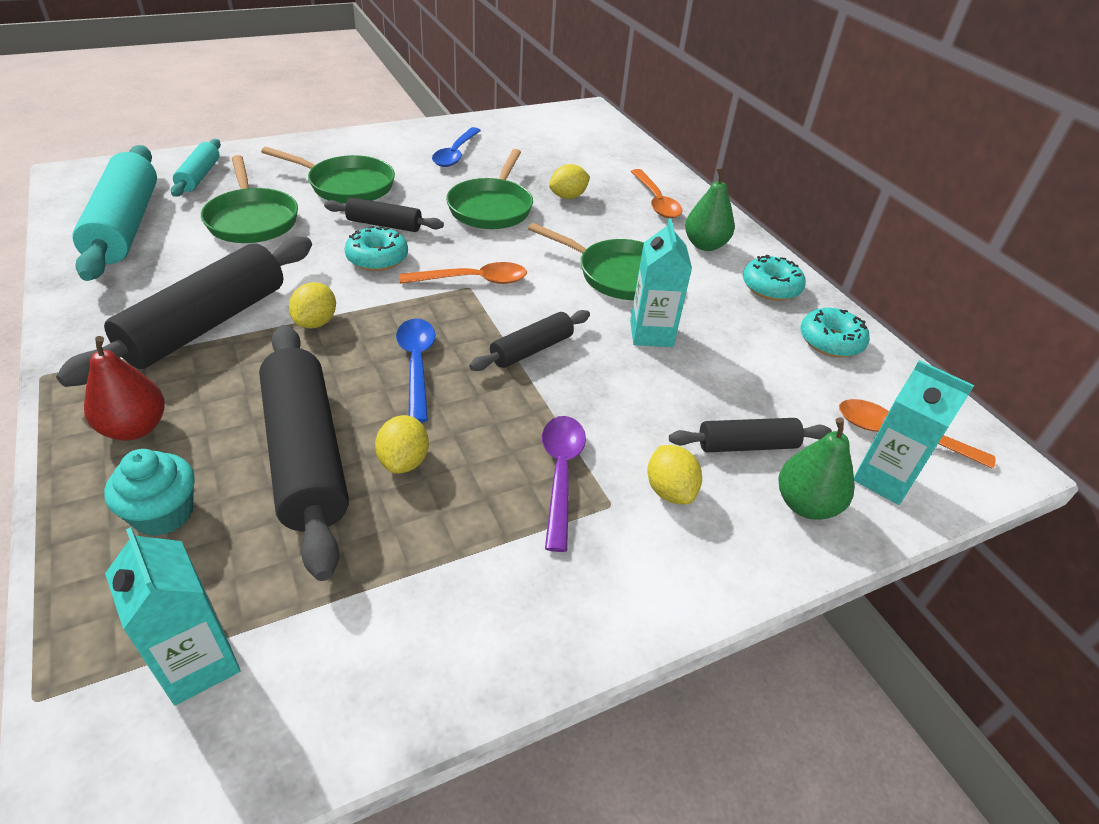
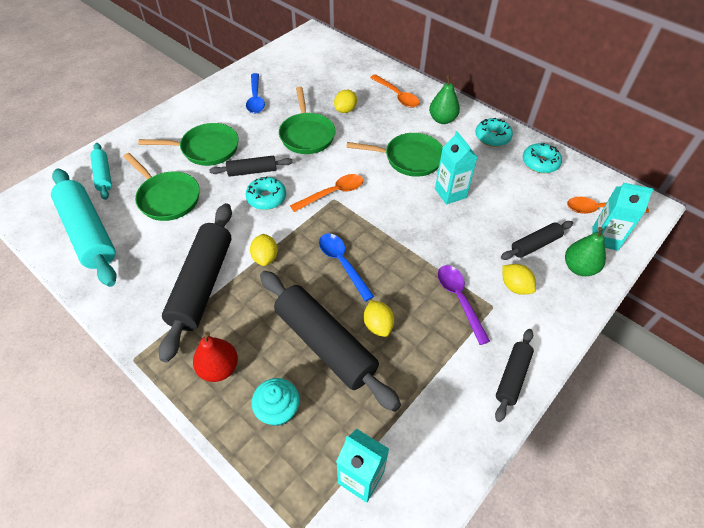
camera: 20 degrees left, 10 degrees up
black rolling pin [469,310,590,371] -> black rolling pin moved to [495,329,534,422]

